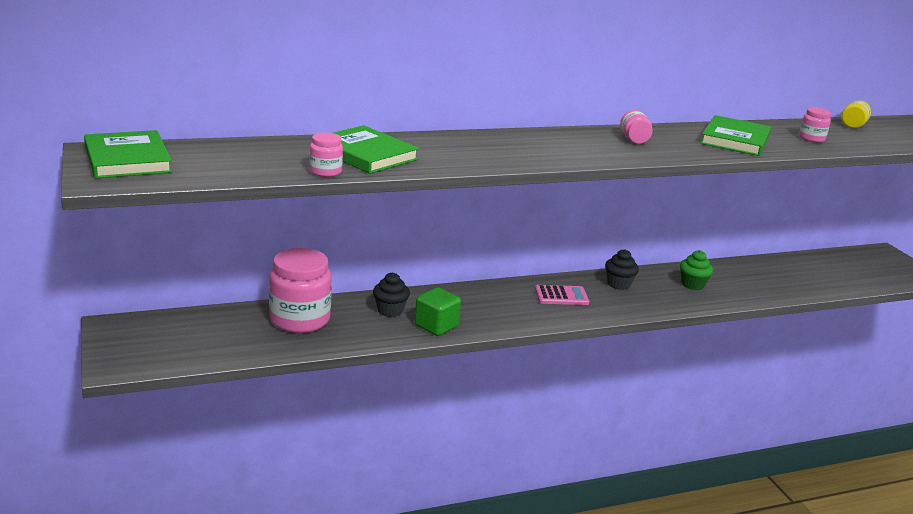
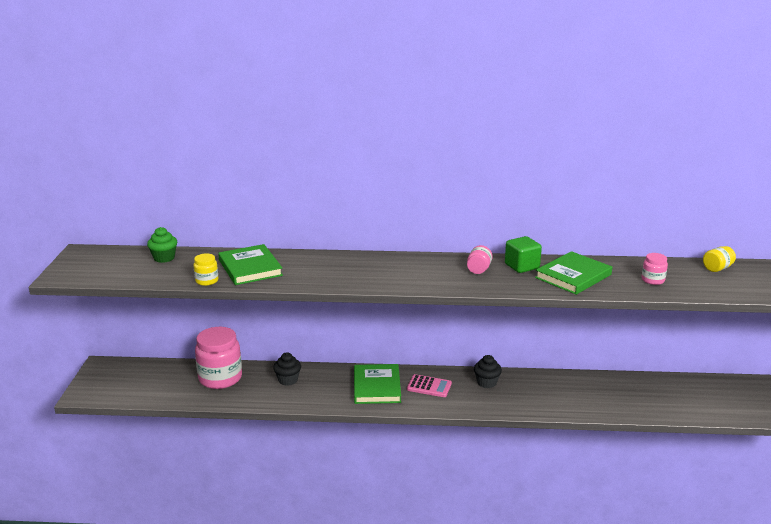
camera: 25 degrees right, 0 degrees up
green book [84,130,172,179] -> green book moved to [354,364,401,404]
pink jar [310,133,343,177] -> yellow jar [193,253,218,286]
green cube [415,287,461,336] -> green cube moved to [505,236,542,273]
green cupcake [680,250,713,290] -> green cupcake moved to [147,227,177,263]

